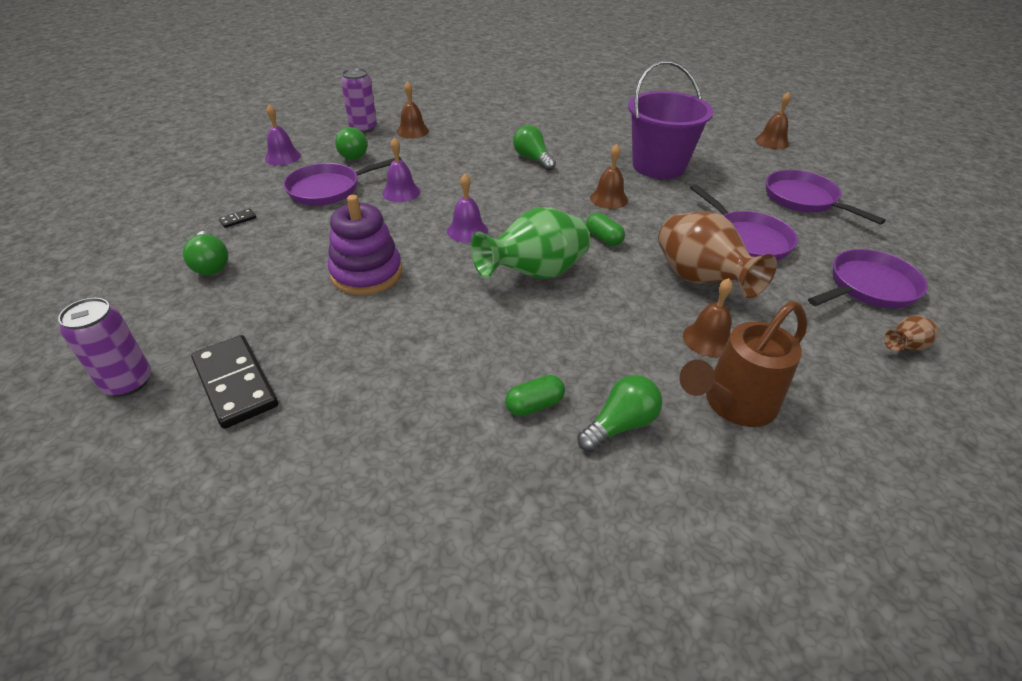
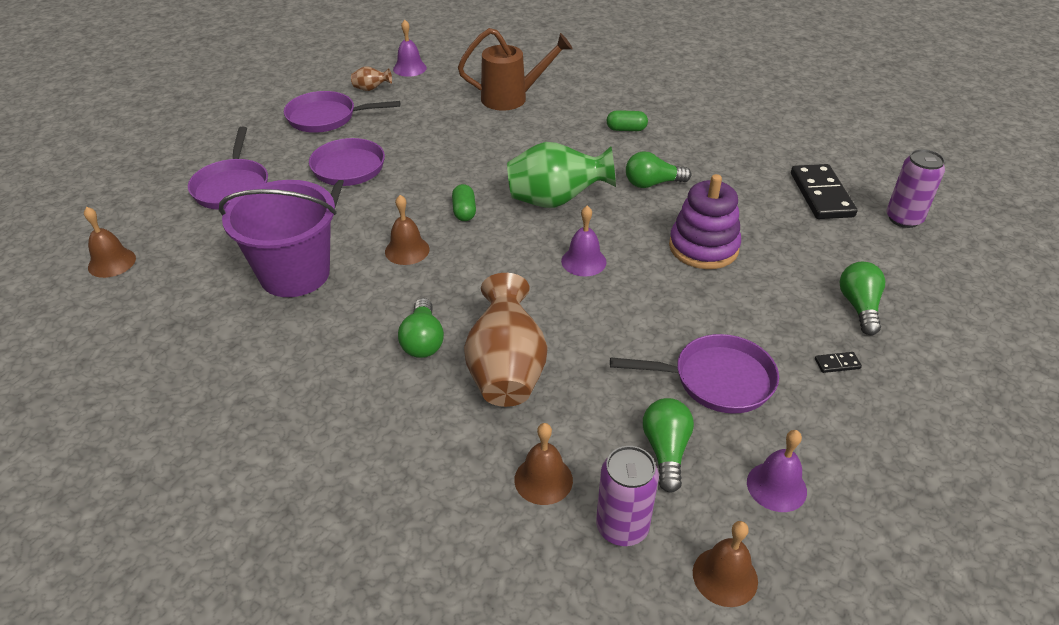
camera: 150 degrees left, 0 degrees up
purple bell [382,137,420,202] -> purple bell moved to [393,20,427,77]
green light bulb [577,375,662,452] -> green light bulb moved to [626,151,691,188]
brown vase [658,211,777,299] -> brown vase moved to [464,273,548,407]
brown bell [683,278,733,357] -> brown bell moved to [693,521,758,607]

